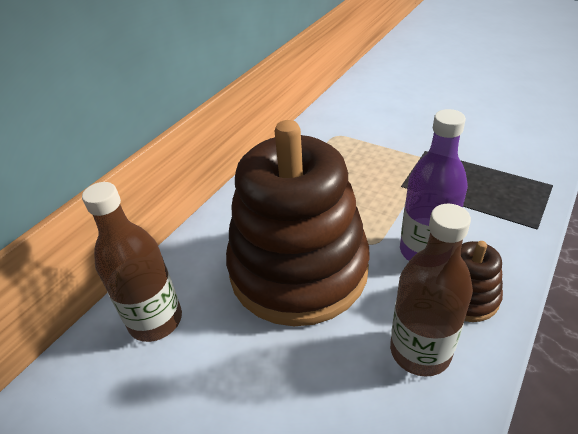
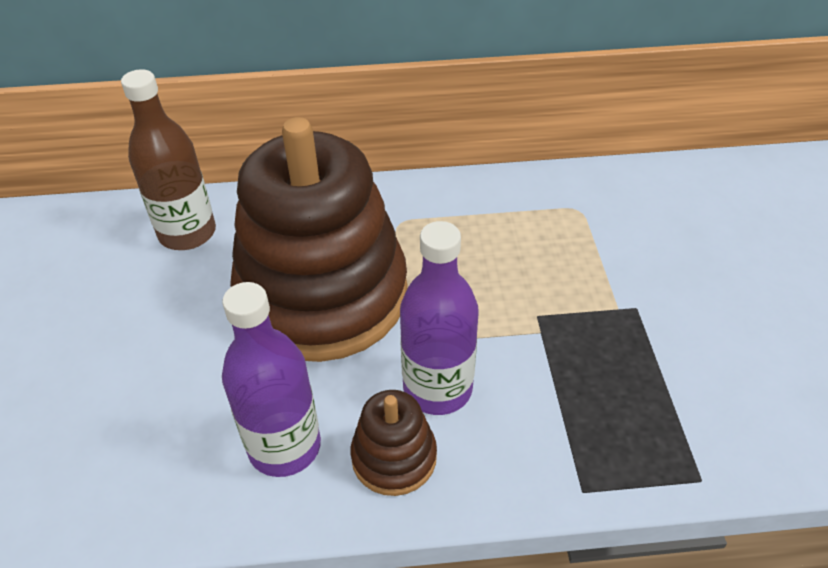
camera: 50 degrees right, 5 degrees up
brown bottle [390,204,473,377] -> purple bottle [222,282,321,477]

